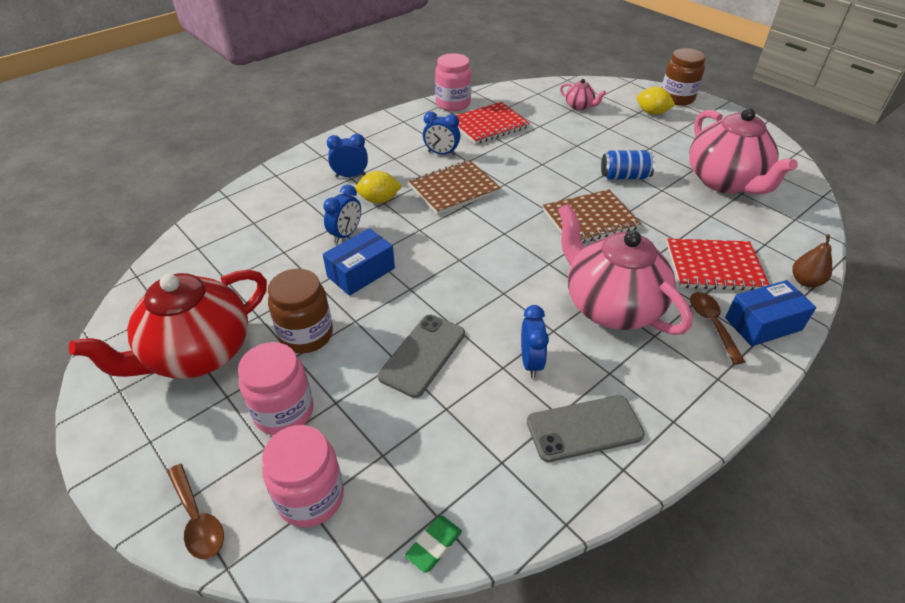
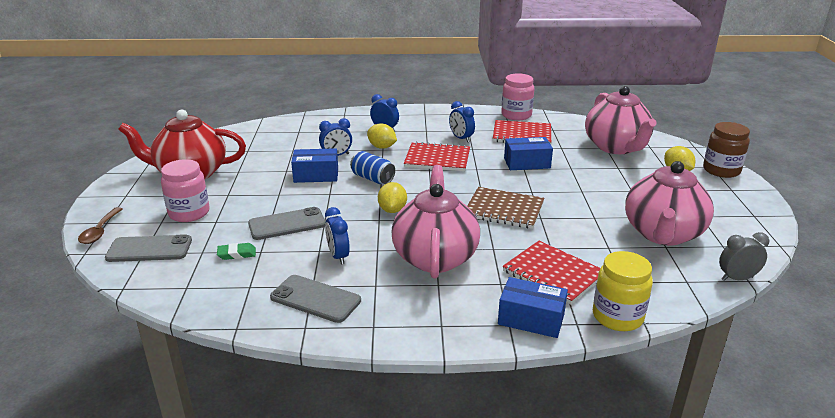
camera: 40 degrees right, 15 degrees down
pink jar [262,425,344,527] -> grey phone [105,234,192,262]
brown jar [268,269,333,353] -> none
green eraser [405,516,462,573] -> green eraser moved to [217,243,256,260]
brown notebook [409,160,501,215] -> red notebook [404,141,470,171]
blue clock [521,305,549,378] -> blue clock turned 120 degrees clockwise [325,207,350,265]
pink teapot [560,79,606,110] -> pink teapot [585,86,657,154], size x2.32
blue can [601,150,655,179] -> blue can moved to [350,151,395,184]
brown spoon [690,292,745,365] -> none
brown pear [792,234,832,287] -> yellow jar [593,251,653,331]
none -> yellow lemon [378,182,407,213]
none -> blue box [504,137,553,170]
none -> grey clock [719,232,769,281]

